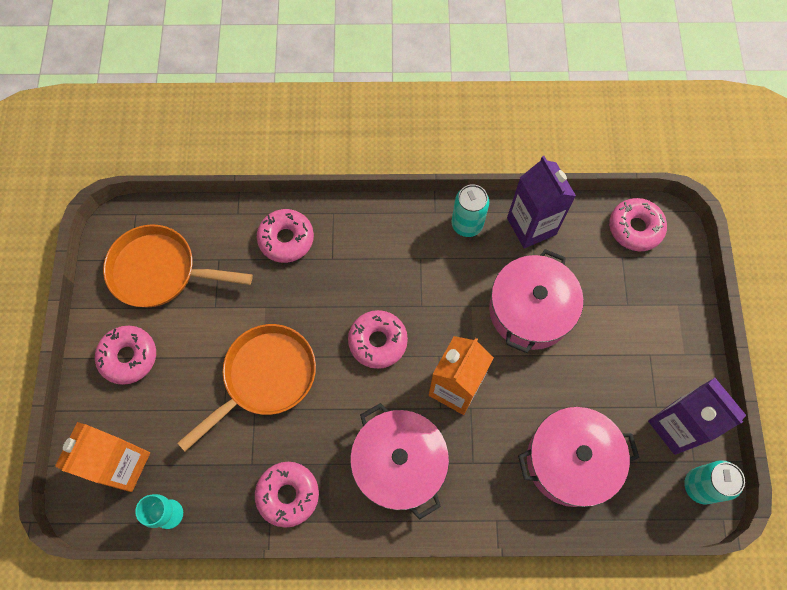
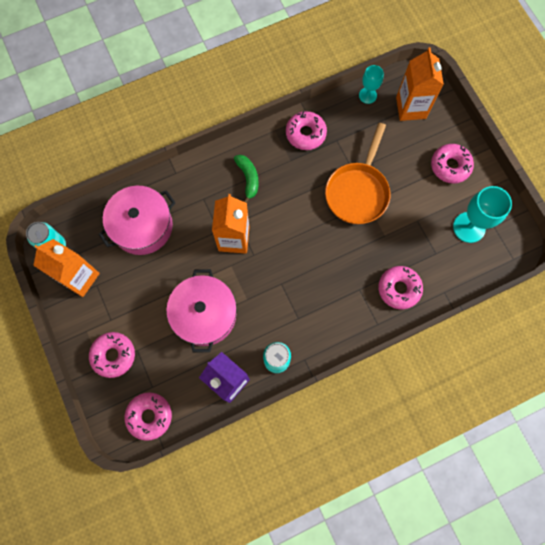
camera: 155 degrees right, 5 degrees up
orange pan [103,224,253,307] -> turquoise goblet [453,186,512,243]
pink donut [348,310,408,369] -> pink donut moved to [89,332,135,378]
pink pot [350,403,449,519] -> green banana [234,155,259,203]
purple carton [648,378,746,455] -> orange carton [33,239,100,297]

